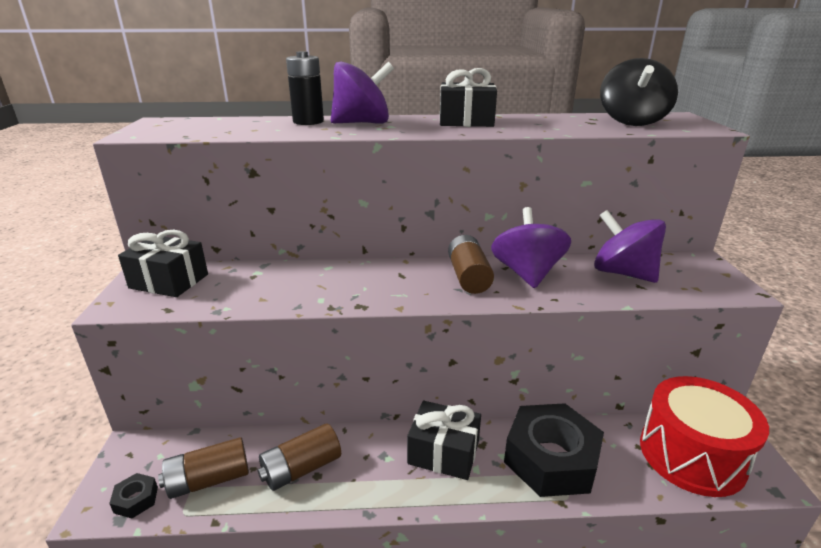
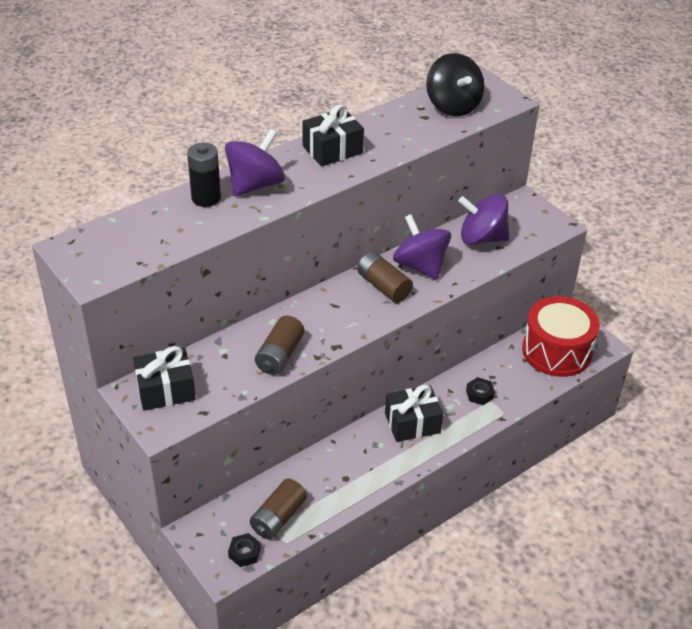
camera: 35 degrees left, 15 degrees up
brown battery [257,423,341,491] -> brown battery moved to [255,315,304,375]
black nut [504,403,604,497] -> black nut [466,377,495,405], size x0.41

